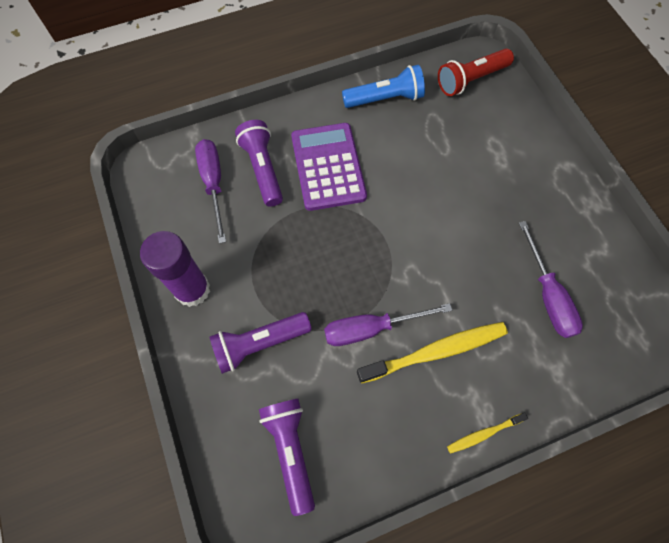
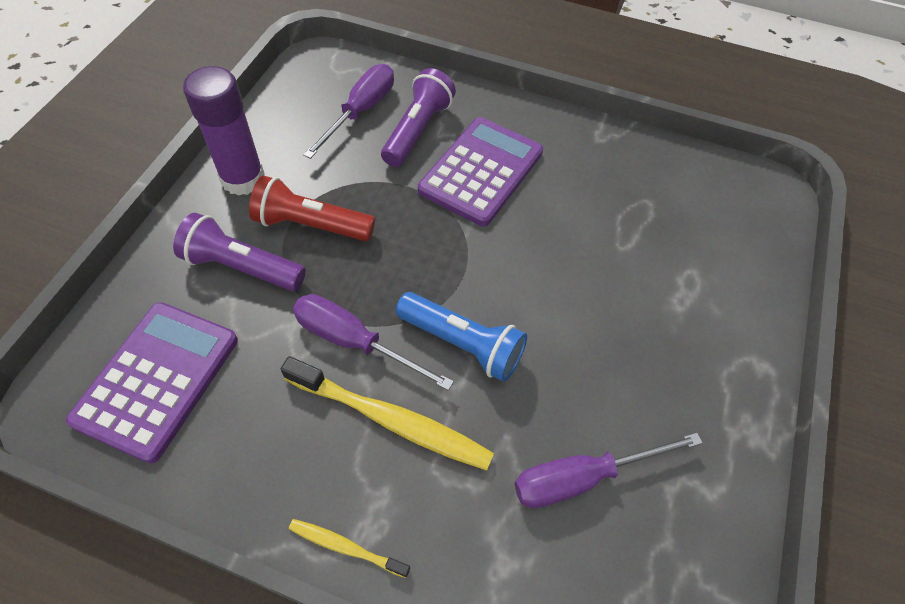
camera: 40 degrees right, 10 degrees down
purple flashlight [259,399,315,516] -> purple calculator [66,302,238,464]
blue flashlight [342,65,425,108] -> blue flashlight moved to [396,292,527,382]
red flashlight [438,49,514,96] -> red flashlight moved to [249,176,375,241]
purple screwdriver [519,221,583,338] -> purple screwdriver turned 45 degrees clockwise [514,433,702,508]

